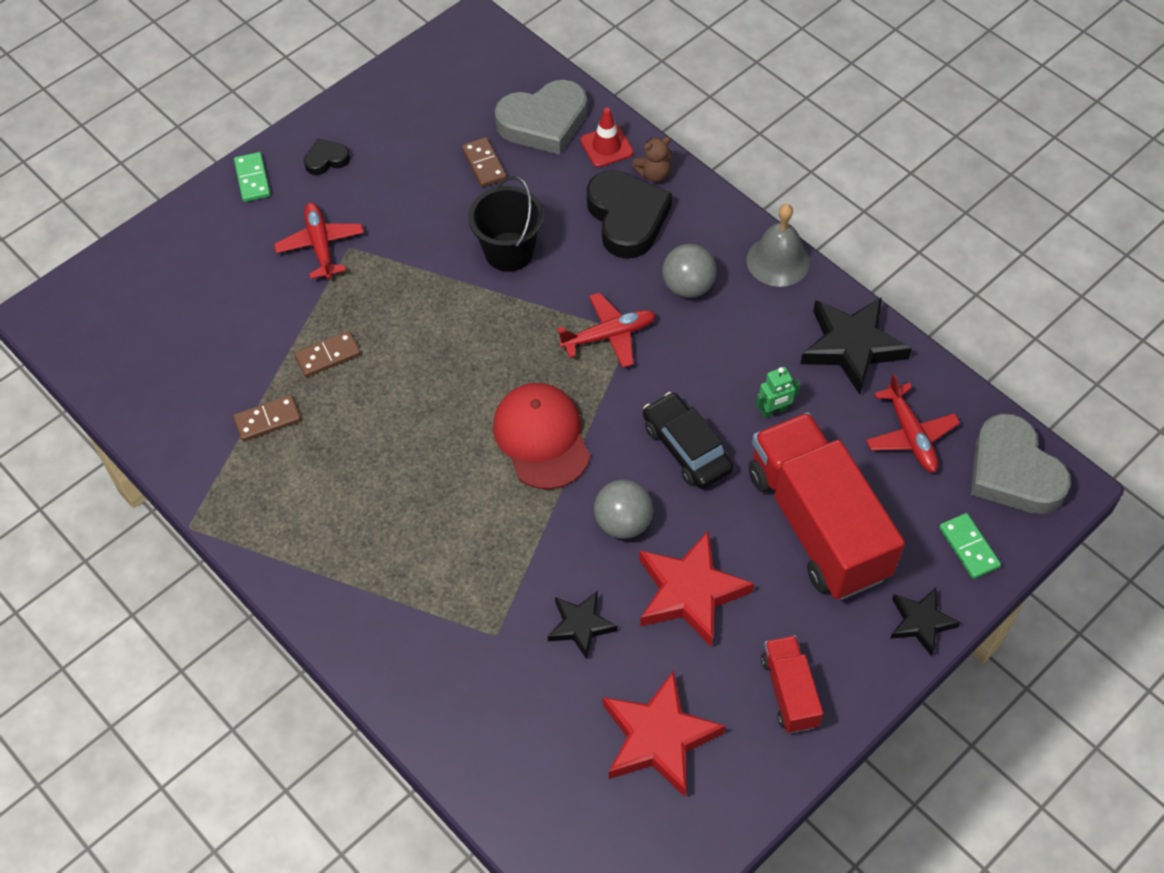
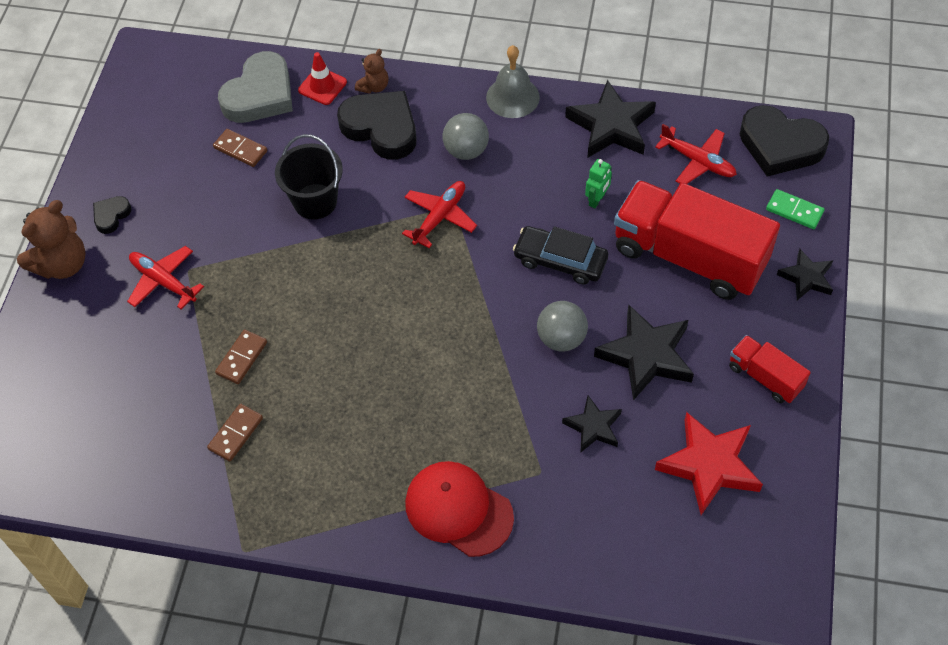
camera: 35 degrees left, 0 degrees up
green domino [234,152,271,202] -> brown teddy bear [17,200,86,279]
red cap [493,383,590,489] -> red cap moved to [405,461,514,557]
red star [639,531,754,647] -> black star [594,305,694,400]
grey heart [971,414,1071,514] -> black heart [740,105,829,176]

